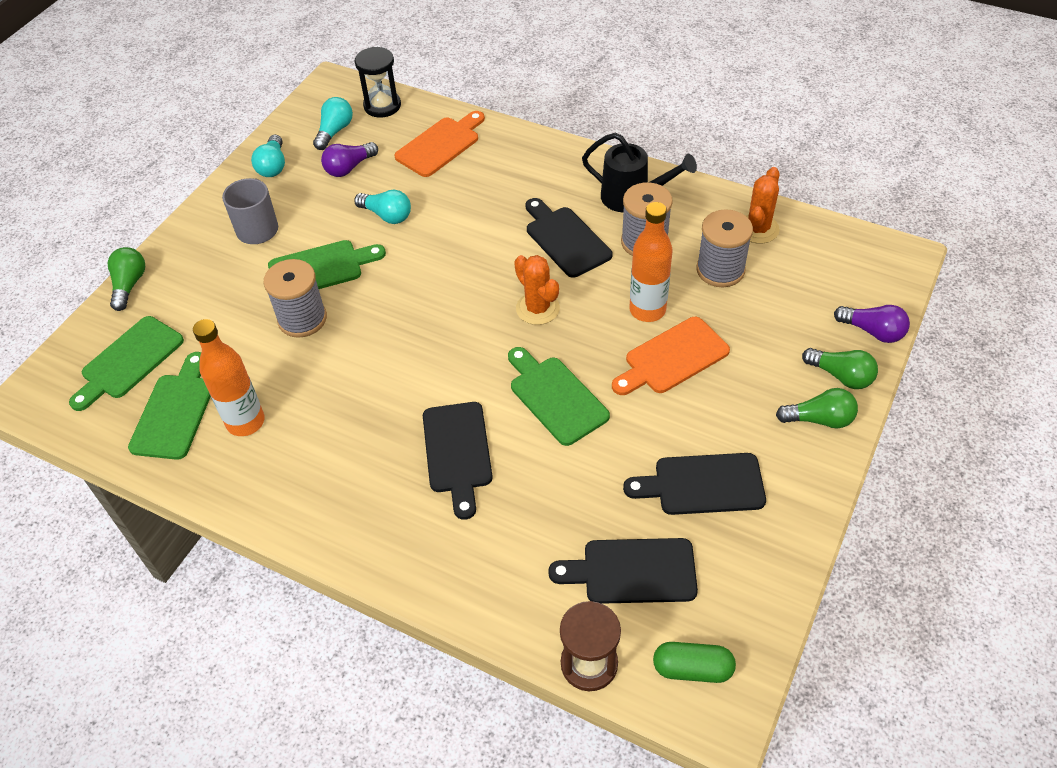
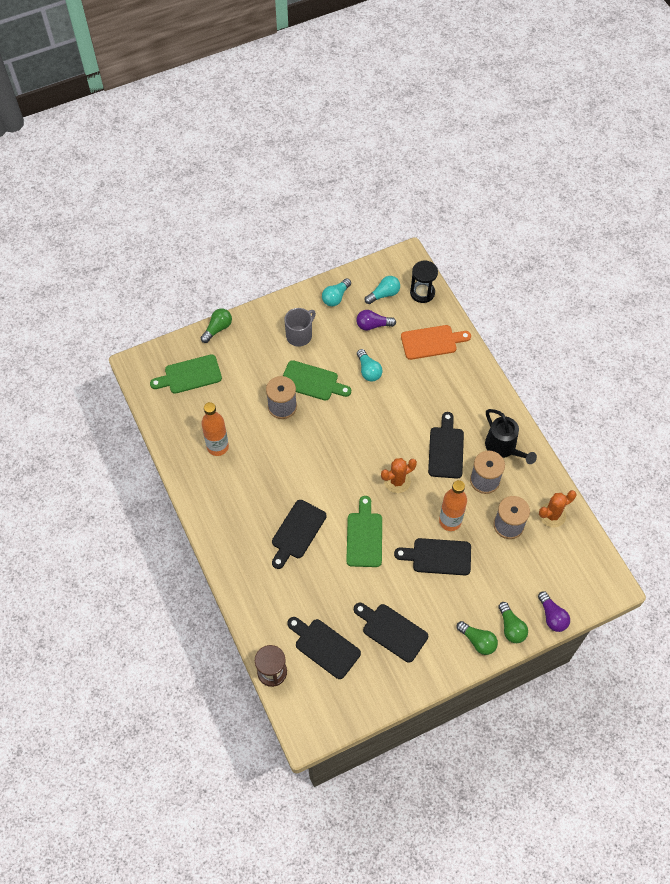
camera: 35 degrees right, 10 degrees up
green cutting board [128,352,211,460] -> none
orange cactus [514,255,560,325] -> orange cactus turned 60 degrees clockwise [381,458,417,493]
orange cutting board [612,317,730,395] -> black cutting board [394,538,471,575]
green capsule [653,642,736,683] -> none

